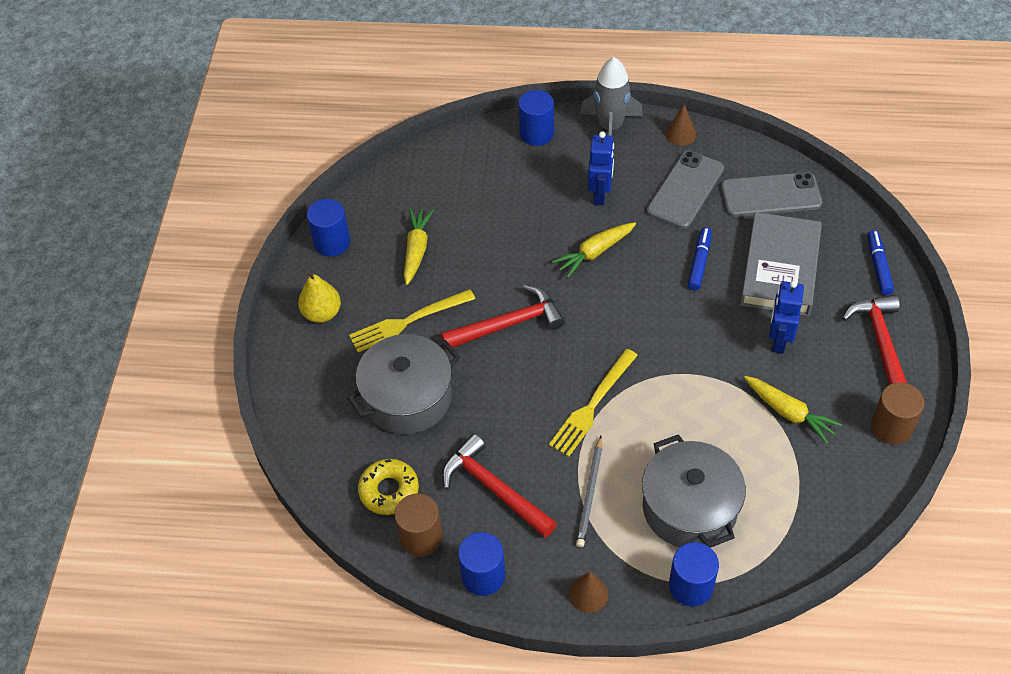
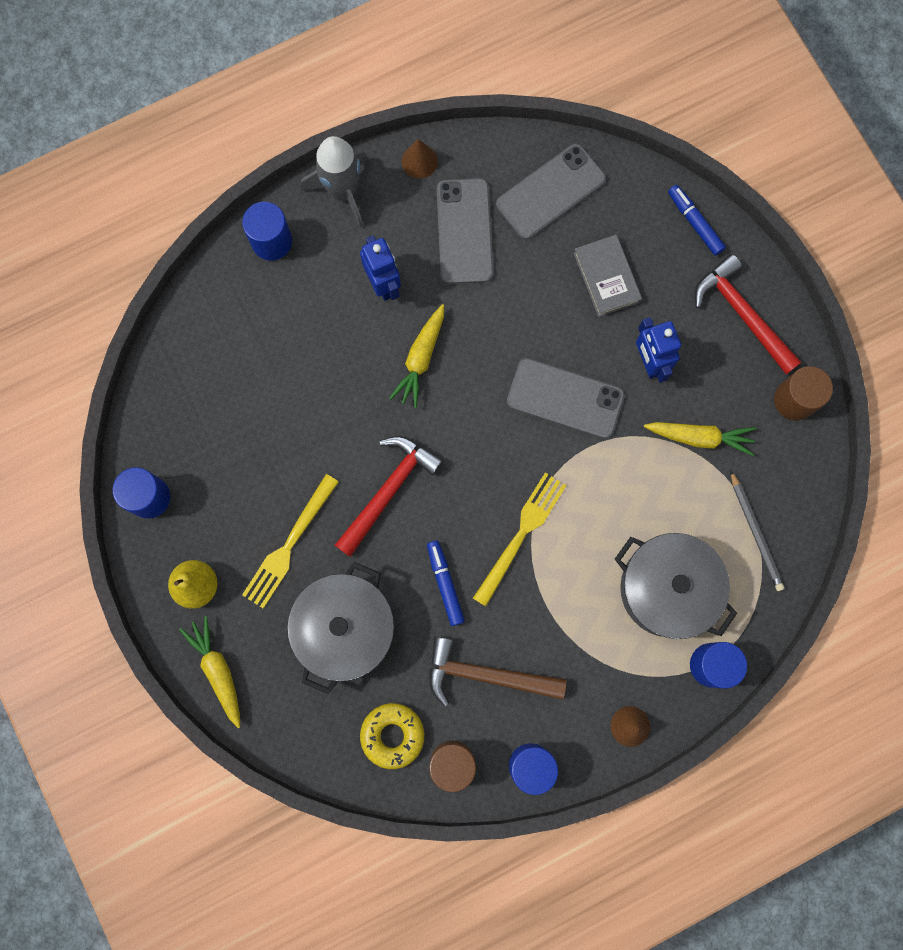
camera: 35 degrees left, 25 degrees up
yellow carrot [404,208,434,285] -> yellow carrot moved to [179,616,240,728]
red hammer [442,434,557,538] -> brown hammer [429,637,567,707]
yellow fork [549,349,638,457] -> yellow fork turned 150 degrees counterclockwise [473,473,567,606]
grey pencil [576,436,602,547] -> grey pencil moved to [730,470,784,591]
blue marker [688,227,712,290] -> blue marker moved to [427,540,465,626]
grey book [740,212,822,316] -> grey book [574,235,642,317], size x0.61
none -> grey phone [507,358,625,438]

